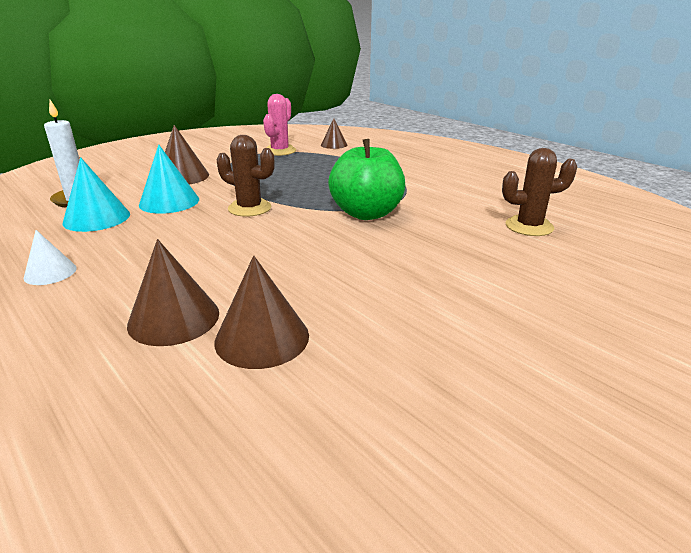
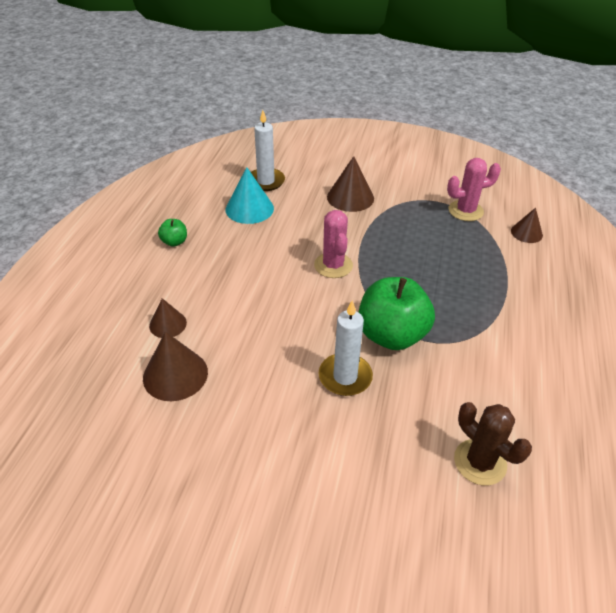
camera: 55 degrees right, 15 degrees up
white cone [24,230,77,285] -> green apple [158,219,187,247]
brown cone [127,239,219,346] -> brown cone [149,298,187,338], size x0.62
turquoise cone [139,144,199,214] -> none
brown cactus [217,135,275,217] -> pink cactus [314,210,353,278]
none -> white candle [319,300,373,396]

